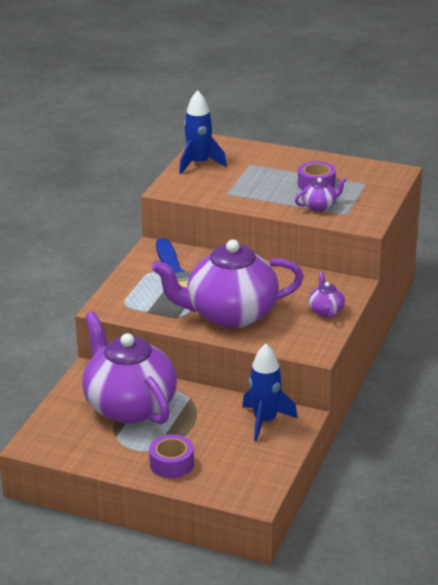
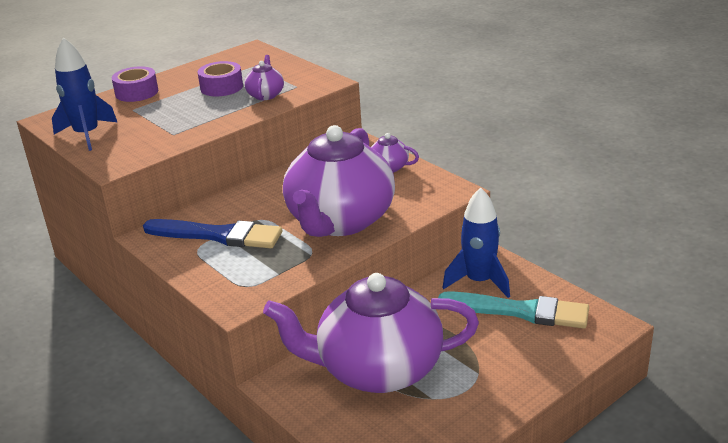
camera: 60 degrees left, 0 degrees up
purple tape [149,435,194,478] -> purple tape moved to [112,66,158,102]
none -> turquoise brush [438,291,589,329]

